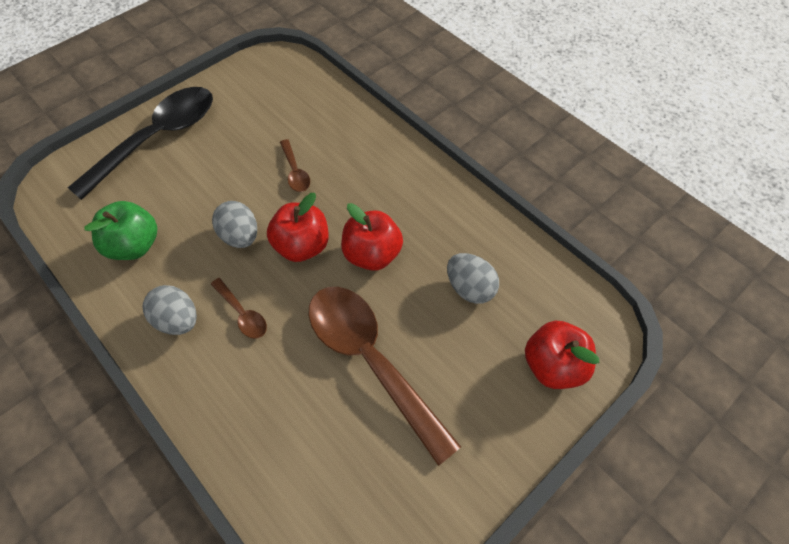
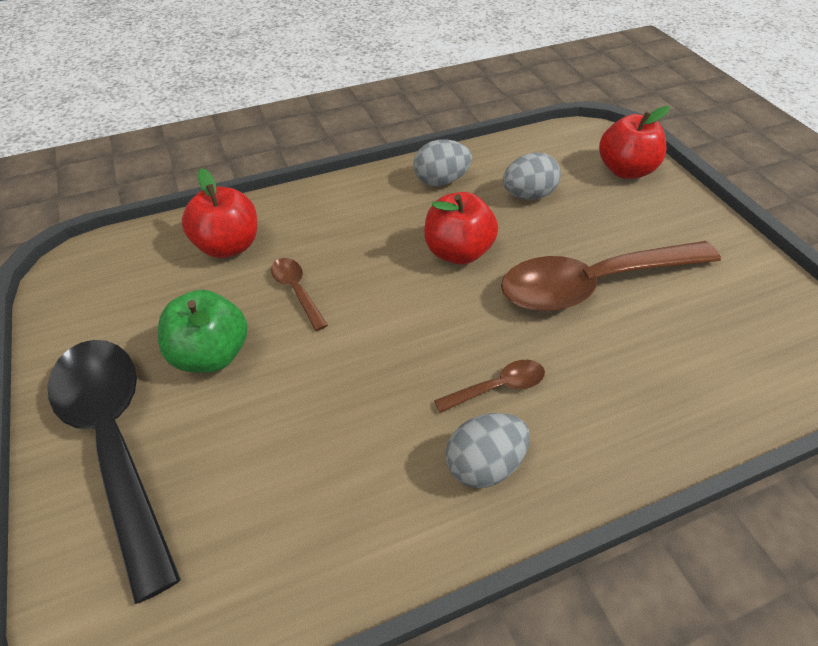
camera: 70 degrees left, 10 degrees down
green apple [84,201,157,260] -> green apple moved to [158,289,248,373]
grey egg [212,201,257,248] -> grey egg moved to [413,139,472,186]
red apple [267,193,329,262] -> red apple moved to [182,168,257,258]
brown spoon [280,139,310,192] -> brown spoon turned 120 degrees counterclockwise [271,258,328,331]

